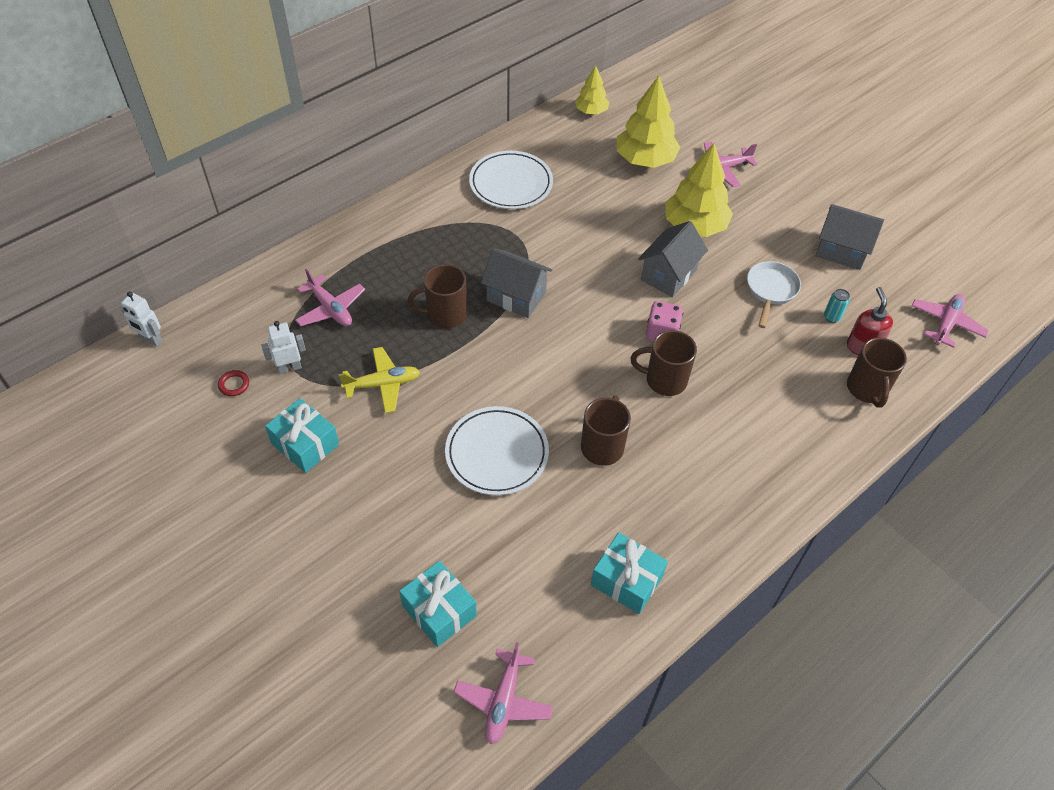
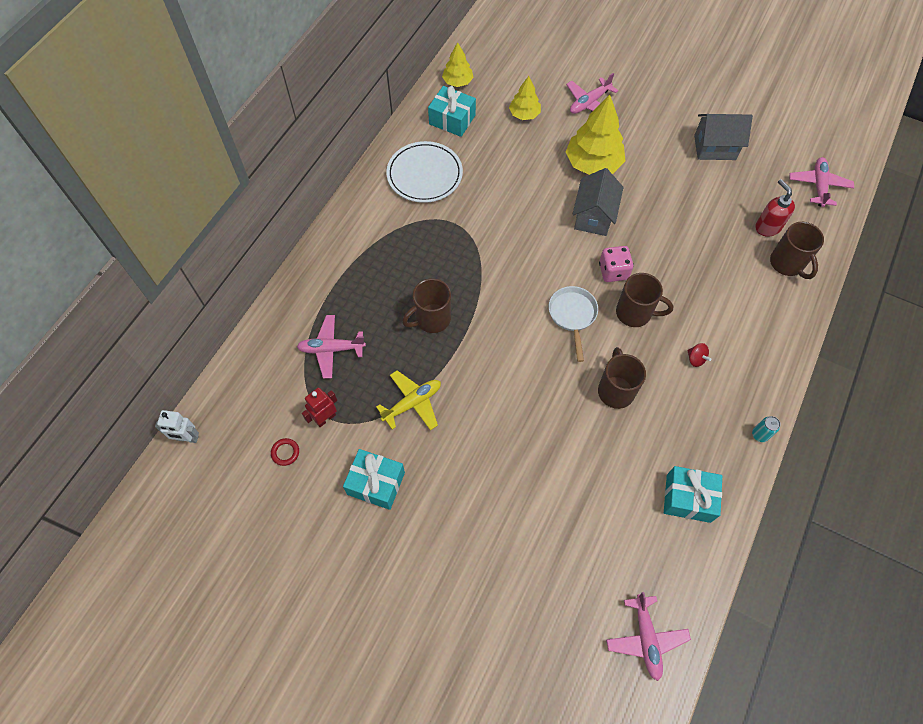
camera: 20 degrees left, 10 degrees up
white robot [261,321,306,374] -> red robot [302,388,337,427]
pink plane [295,269,365,326] -> pink plane turned 150 degrees clockwise [297,315,366,379]
turquoise gift [399,561,477,647] -> turquoise gift moved to [428,86,476,137]
white plate [445,406,549,495] -> none
grey house [481,248,552,318] -> none
yellow tree [617,76,681,168] -> yellow tree [509,76,541,120], size x0.56
brown mug [630,330,697,396] -> brown mug turned 150 degrees counterclockwise [616,273,673,327]
white pan [747,261,801,328] -> white pan moved to [549,286,598,362]
turquoise can [824,289,850,323] -> turquoise can moved to [752,416,781,442]
none -> red spinning top [687,343,712,367]

